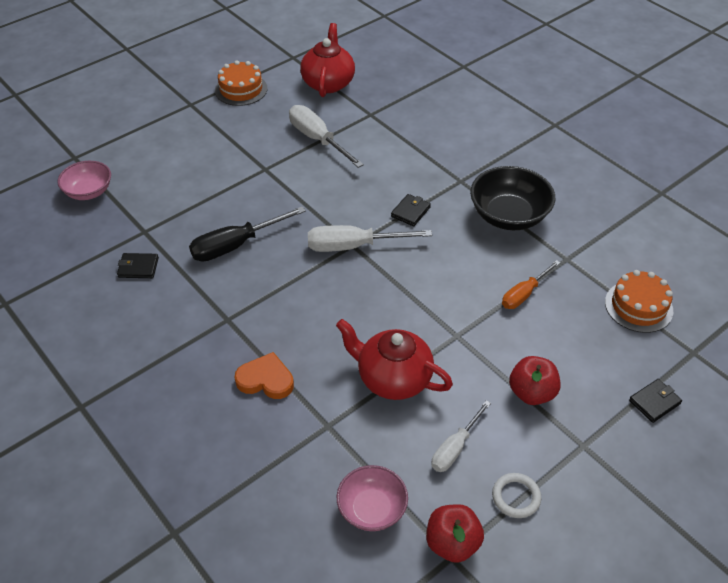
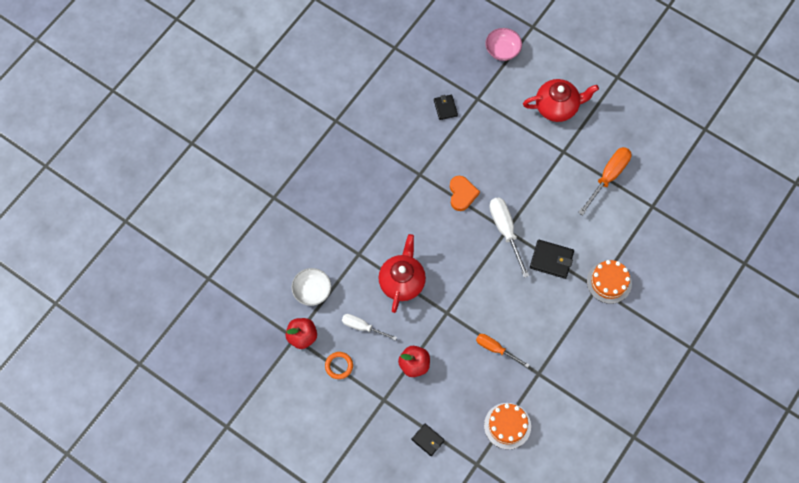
camera: 75 degrees right, 20 degrees up
black screwdriver [189,207,306,262] -> none
orange cake [215,60,268,106] -> orange cake moved to [587,260,632,304]
orange heart [234,352,294,399] -> orange heart moved to [450,176,480,211]
white screwdriver [289,105,364,168] -> orange screwdriver [578,147,632,216]
red teapot [300,23,355,97] -> red teapot moved to [523,79,599,122]
pink bowl [337,465,408,531] -> white bowl [291,268,331,306]
black wallet [391,194,431,226] -> black wallet [530,240,574,279], size x1.53
black bowl [470,166,555,230] -> none
white ring [492,473,541,518] -> orange ring [325,352,353,379]

